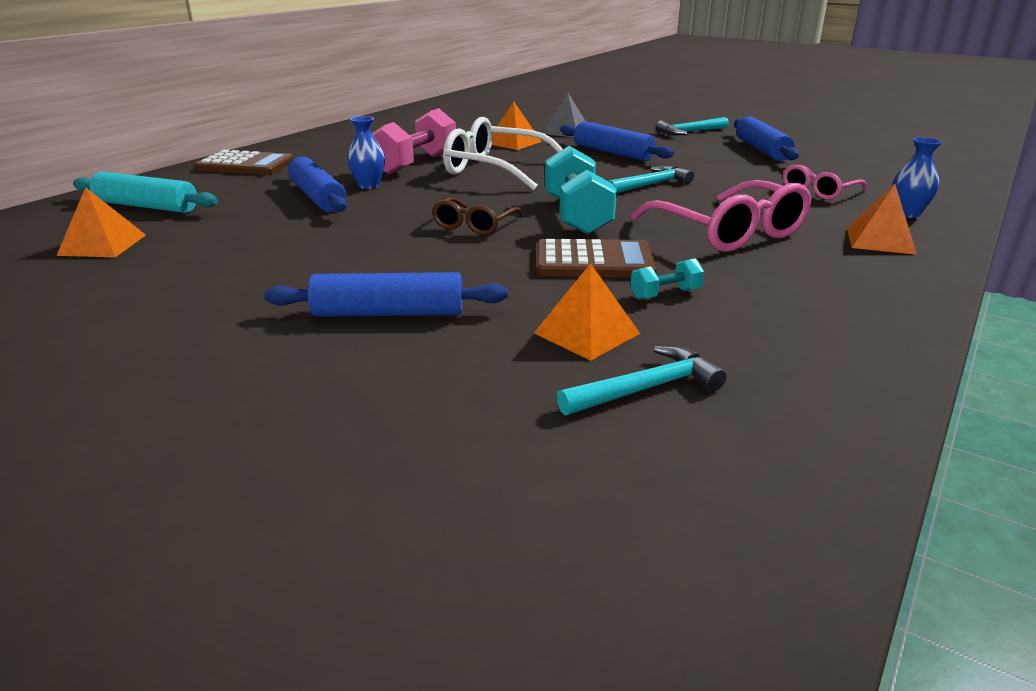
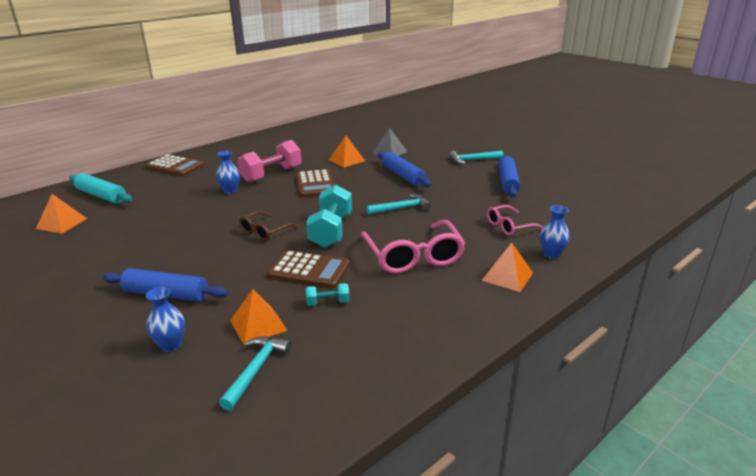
camera: 15 degrees right, 0 degrees up
blue rolling pin [288,157,347,212] -> none
white glasses [443,117,563,190] -> brown calculator [296,169,335,197]
turquoise hammer [557,346,727,415] -> turquoise hammer turned 60 degrees counterclockwise [219,337,291,411]
none -> blue vase [146,287,185,352]

